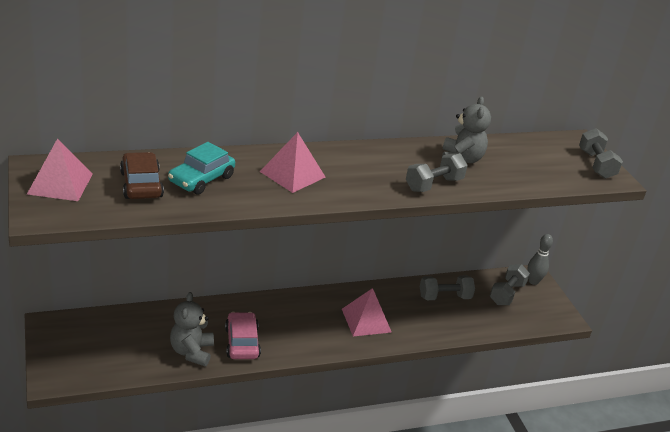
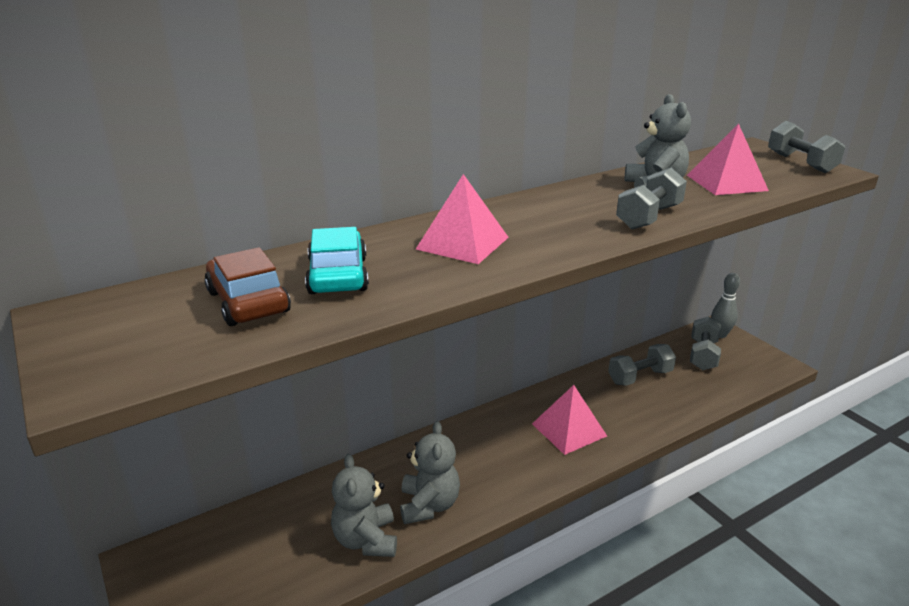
camera: 10 degrees left, 5 degrees down
pink pyramid [27,138,93,201] -> pink pyramid moved to [687,124,769,195]
turquoise car [168,142,235,195] -> turquoise car turned 150 degrees clockwise [305,227,369,294]
pink car [225,312,261,359] -> grey teddy bear [400,421,460,524]

